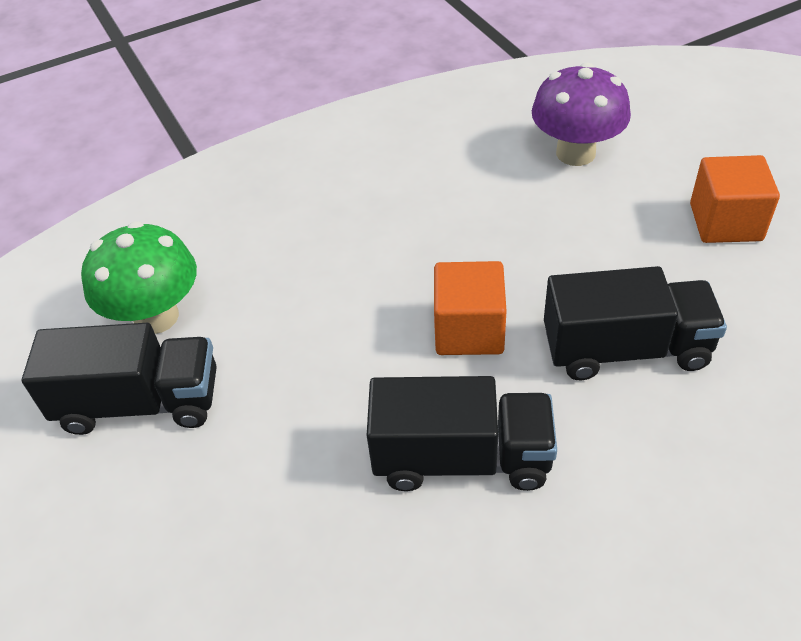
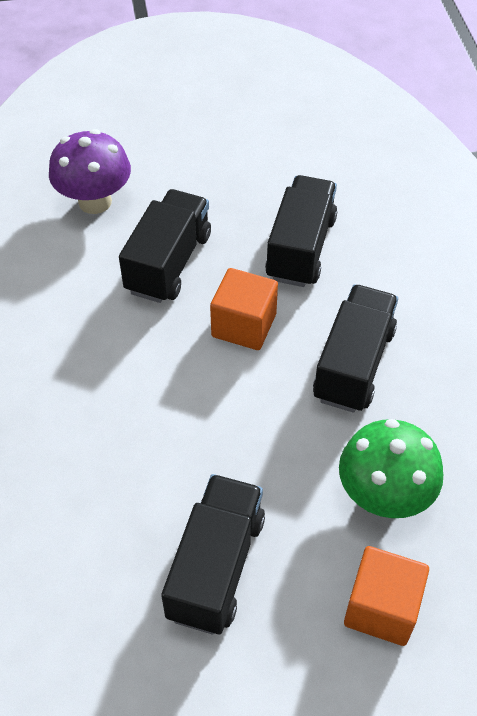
camera: 75 degrees left, 5 degrees up
green mushroom [81,221,197,334] -> green mushroom moved to [339,419,443,518]
orange cube [690,155,780,243] -> orange cube moved to [344,546,429,646]
none -> black truck [119,189,211,303]

